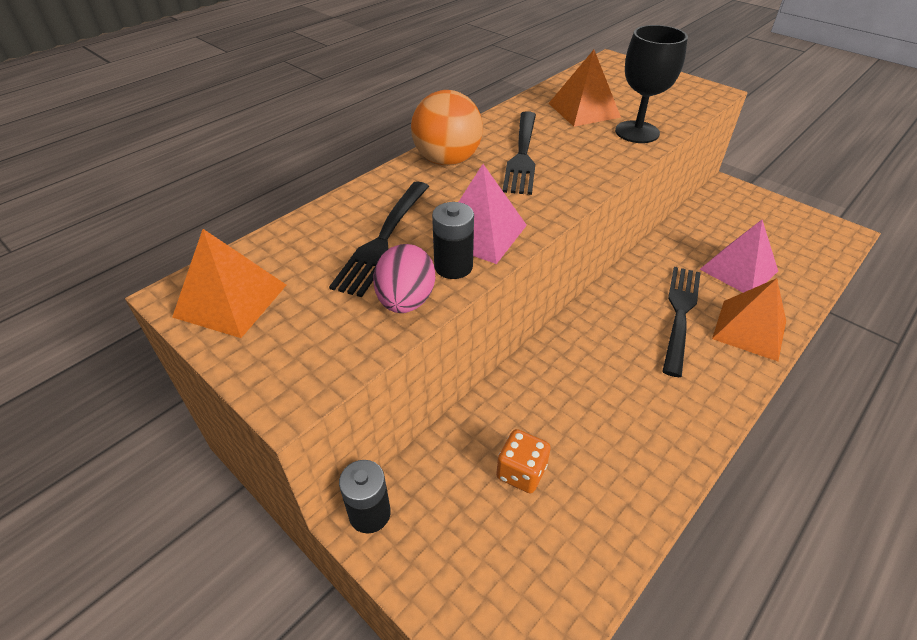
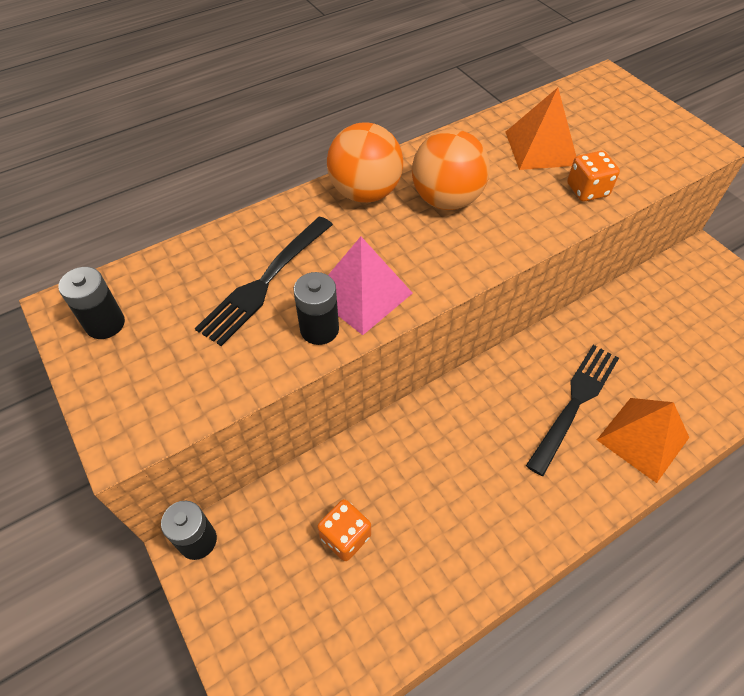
camera: 15 degrees right, 10 degrees up
orange pyramid [172,229,286,338] -> black battery [58,267,125,339]
pink egg [373,244,435,313] -> none
black fork [502,111,536,195] -> orange ball [412,129,490,210]
black goblet [615,25,688,143] -> orange dice [567,151,620,202]
pink pyramid [700,220,778,293] -> none

